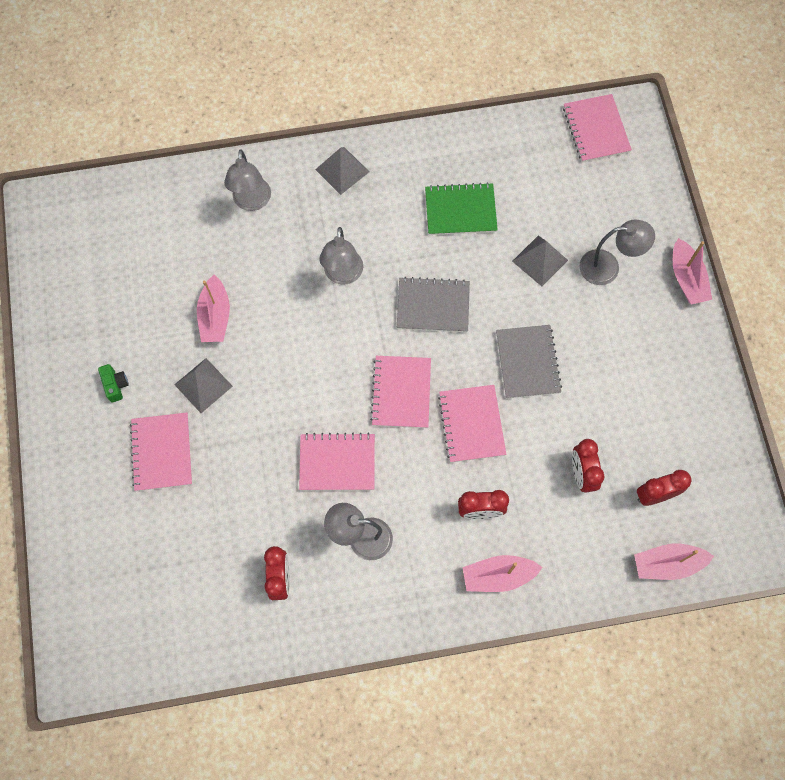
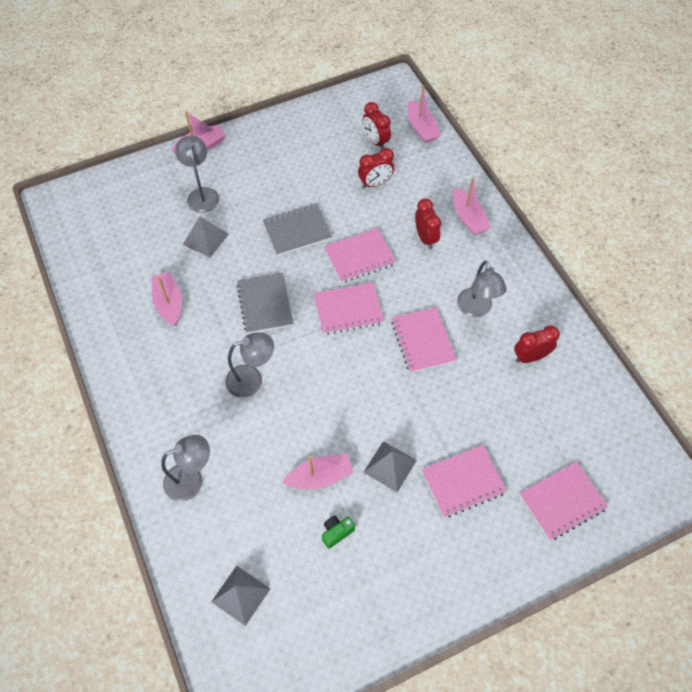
camera: 105 degrees left, 10 degrees down
green camera [98,364,129,403] -> green camera moved to [322,516,355,549]
grey pyramid [315,147,369,195] -> grey pyramid moved to [211,566,270,626]
green notebook [425,182,498,235] -> pink boat [151,272,182,327]
pink notebook [563,94,632,162] -> pink notebook moved to [519,462,608,541]

